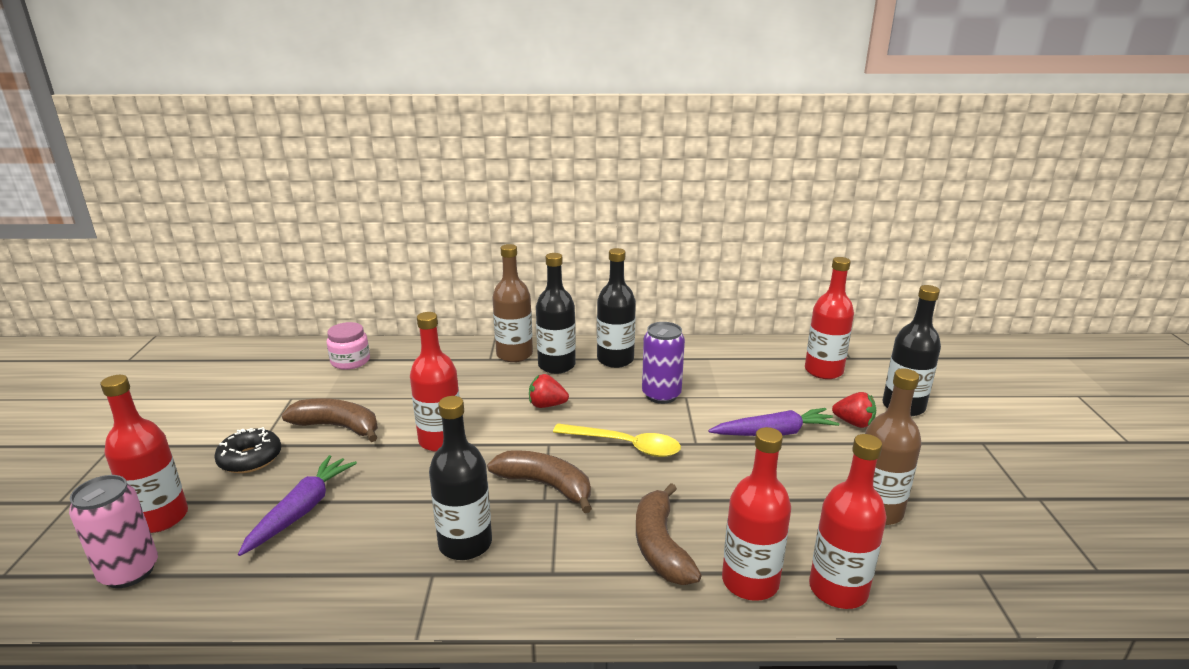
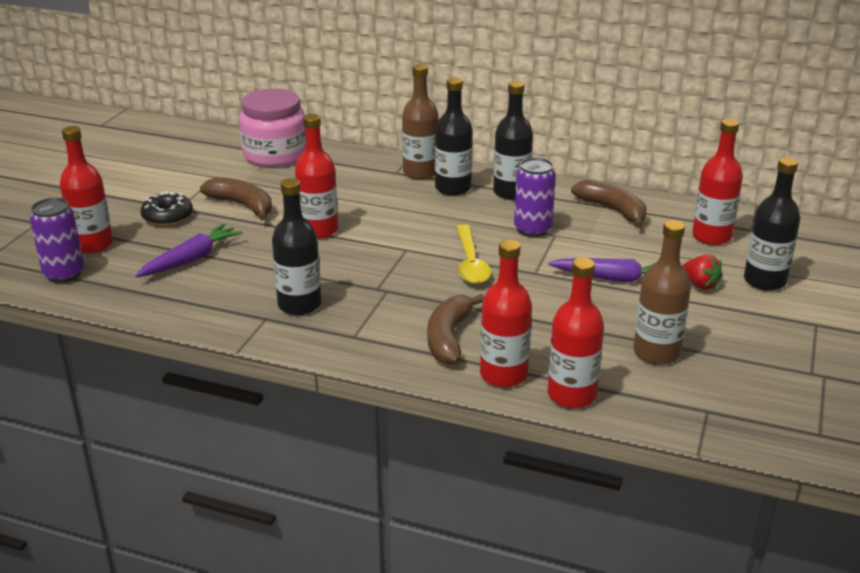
camera: 20 degrees right, 5 degrees up
pink can [69,475,158,588] -> purple can [30,198,84,283]
pink jar [327,322,370,370] -> pink jar [239,89,306,167], size x1.81
brown banana [487,450,592,513] -> brown banana moved to [571,179,647,228]
red strawberry [529,374,569,408] -> none
yellow spoon [553,424,681,457] -> yellow spoon turned 45 degrees clockwise [457,224,491,284]

